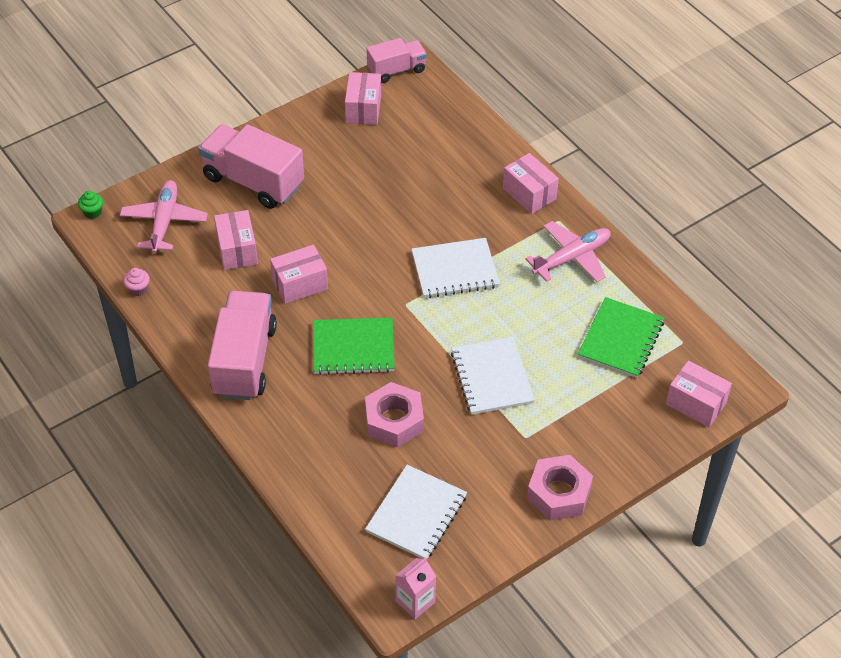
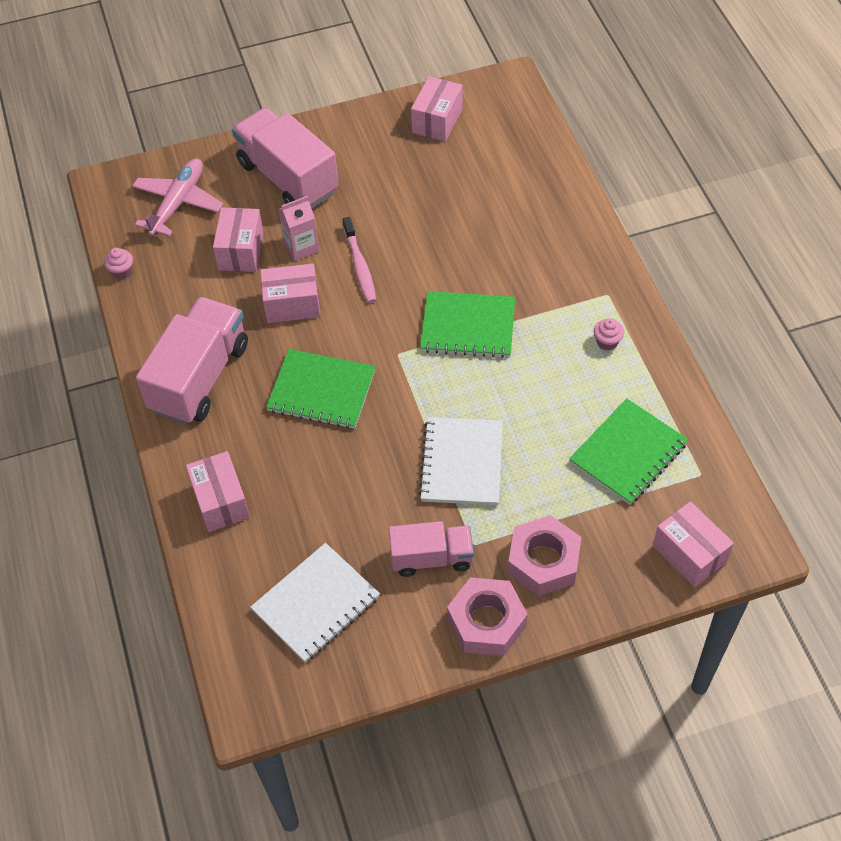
camera: 20 degrees right, 5 degrees up
green cupcake [78,191,103,219] -> none
pink nut [365,382,424,447] -> pink nut moved to [508,515,582,596]
pink truck [367,38,427,83] -> pink truck moved to [389,521,474,577]
pink carton [395,557,436,619] -> pink carton moved to [278,196,319,261]
white notebook [412,238,500,298] -> green notebook [420,291,515,358]
pink box [503,153,559,214] -> pink box moved to [186,451,250,532]
pink plane [525,221,611,282] -> pink cupcake [594,318,624,351]
none -> pink toothbrush [343,217,376,303]

